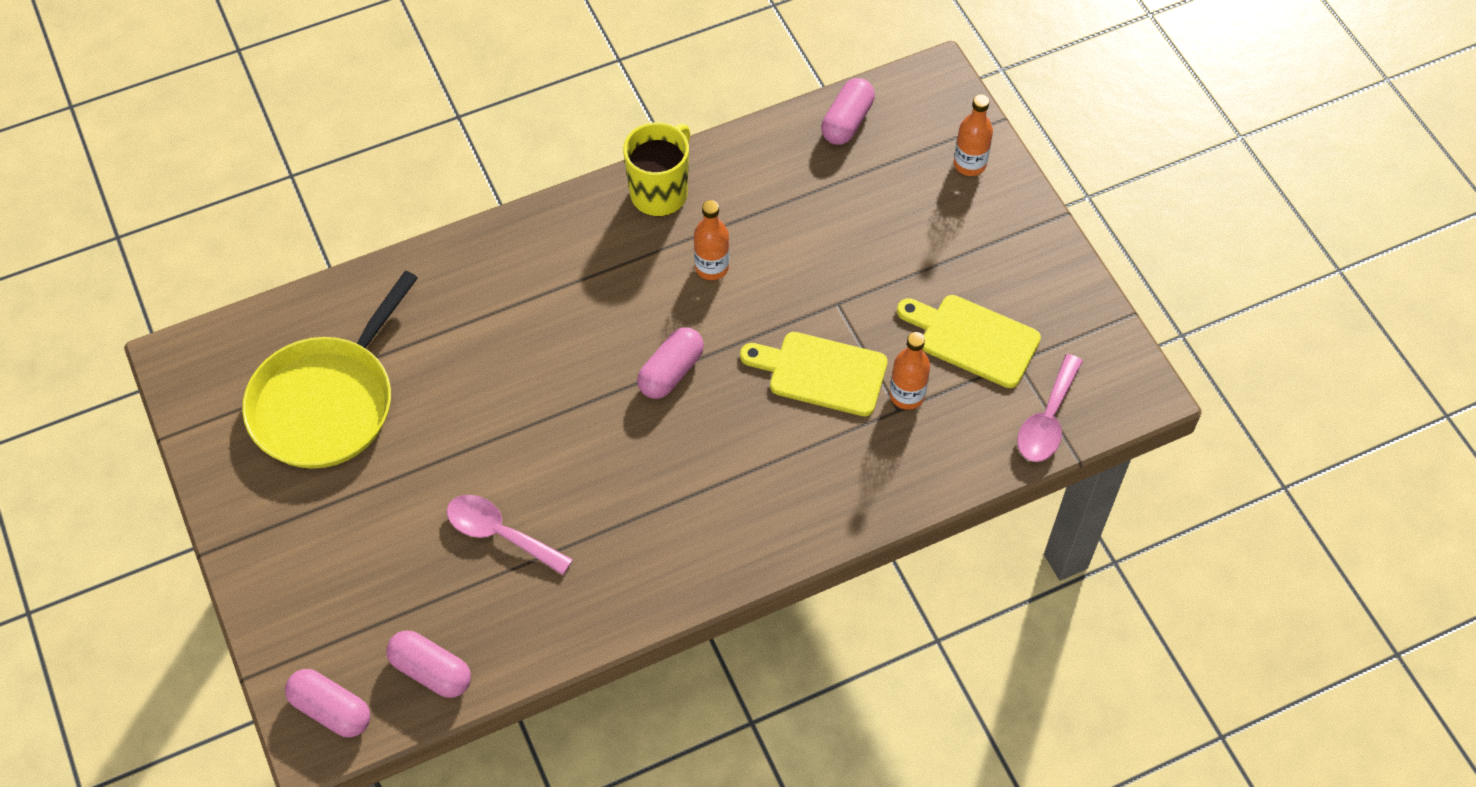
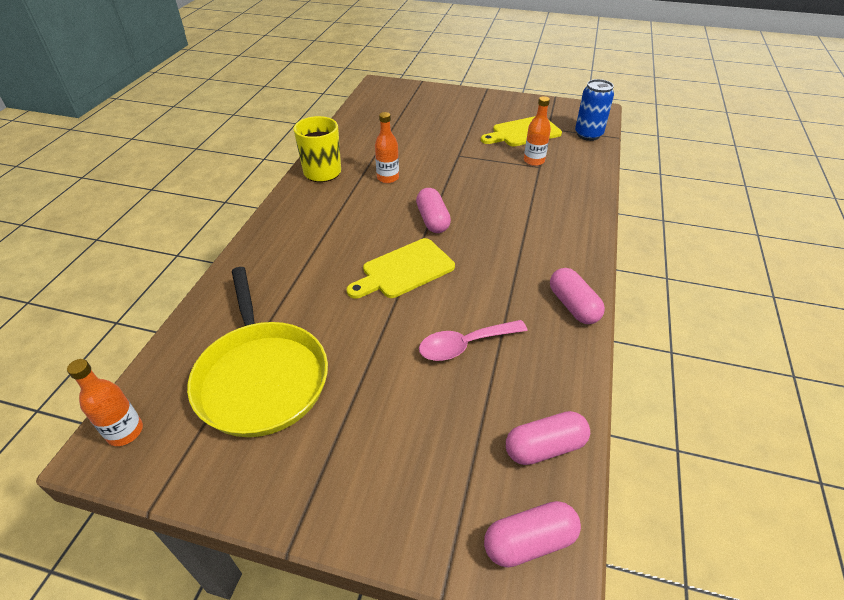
camera: 50 degrees left, 15 degrees down
yellow cutting board [740,332,888,416] -> yellow cutting board moved to [347,238,455,299]
pink capsule [821,78,875,145] -> pink capsule moved to [550,268,605,324]
orange bottle [954,94,993,176] -> orange bottle moved to [67,359,143,446]
pink spoon [1017,354,1083,462] -> blue can [575,79,614,141]

